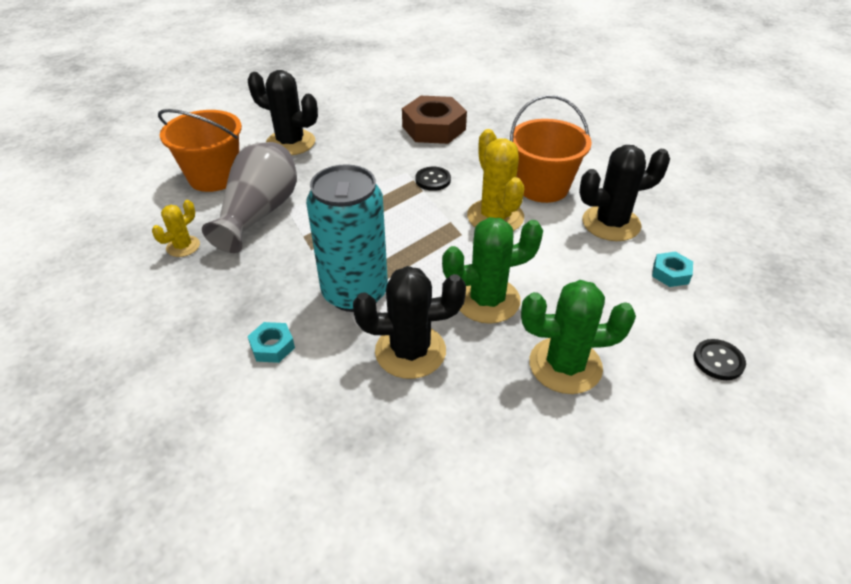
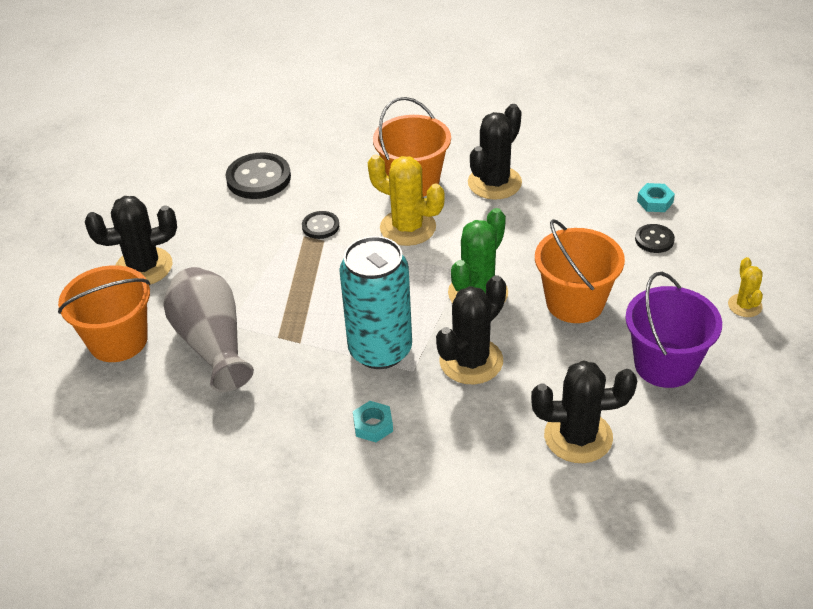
camera: 40 degrees left, 0 degrees up
yellow cactus [152,200,200,257] -> yellow cactus moved to [728,257,763,317]
brown nut [402,96,467,144] -> black button [226,152,291,199]
green cactus [521,280,636,394] -> orange bucket [535,219,625,323]
turquoise nut [652,252,693,287] -> turquoise nut moved to [637,183,675,212]
none -> black cactus [531,360,637,463]
none -> purple bucket [625,272,722,388]

